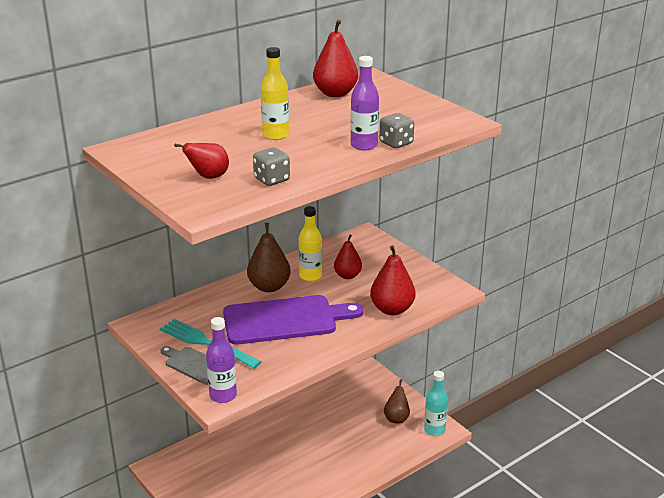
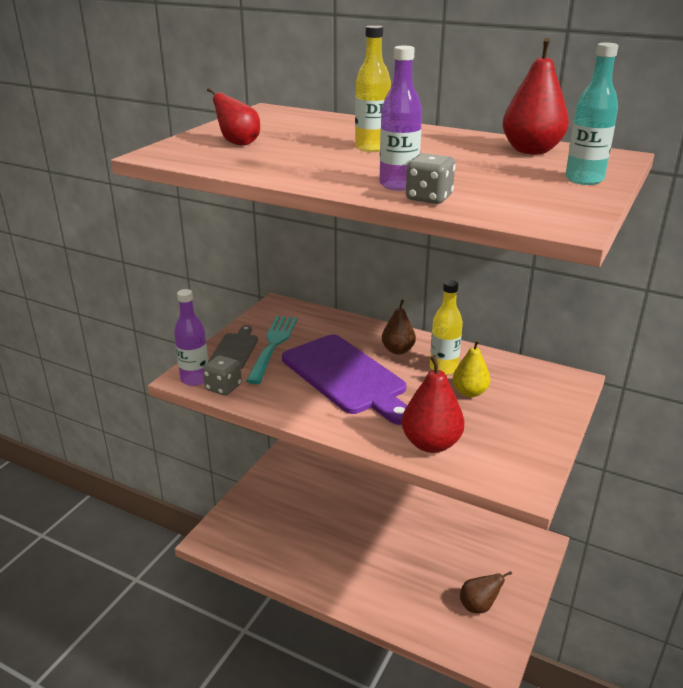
camera: 65 degrees right, 0 degrees up
brown pear [247,223,291,292] -> brown pear [382,300,416,355], size x0.67
grey dice [253,147,290,186] -> grey dice moved to [203,355,242,396]
red pear [334,235,362,279] -> yellow pear [453,340,490,397]
turquoise bottle [424,371,448,436] -> turquoise bottle moved to [565,43,618,185]

